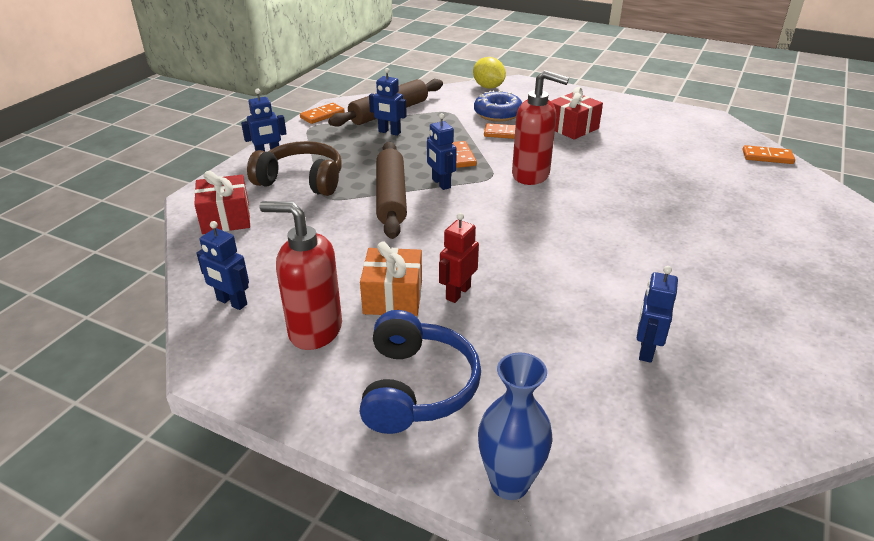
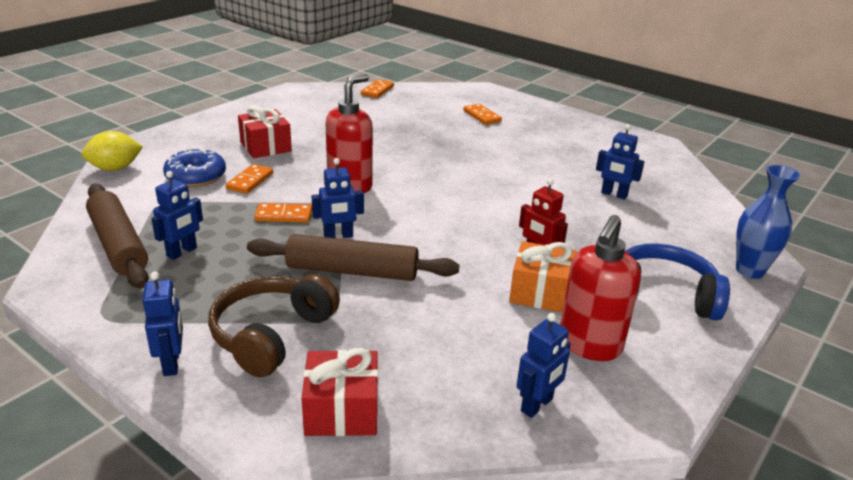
camera: 80 degrees left, 5 degrees down
orange domino [300,103,345,124] -> orange domino moved to [463,104,502,125]

